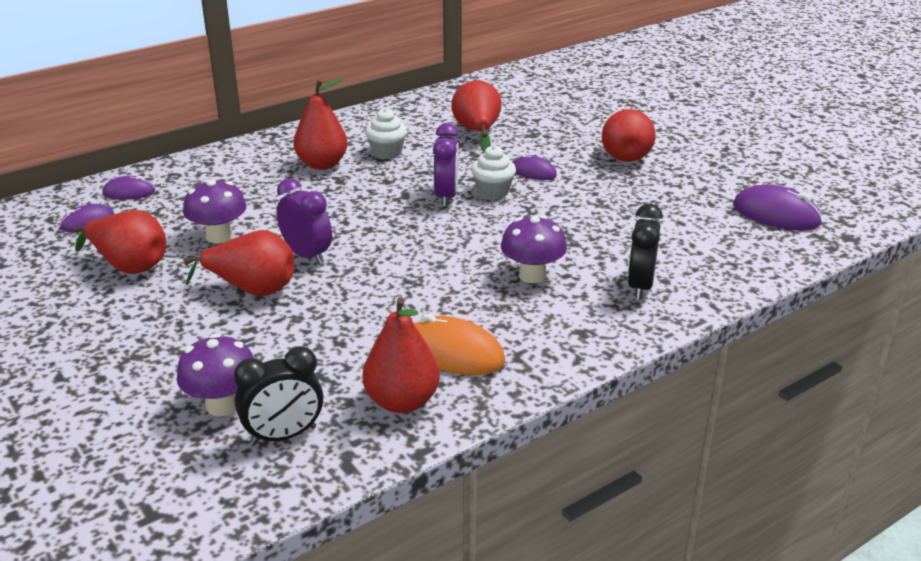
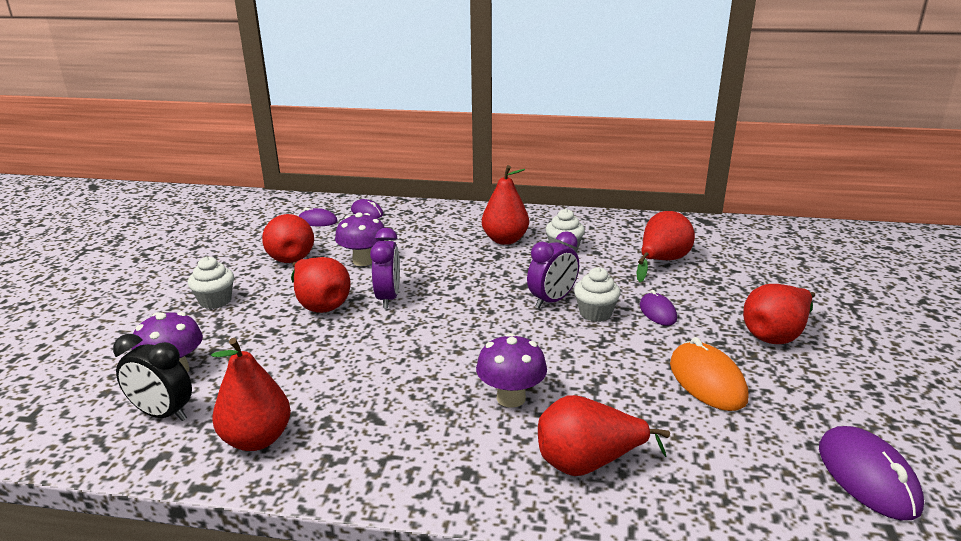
camera: 45 degrees right, 5 degrees down
orange mouse [414,314,506,375] -> orange mouse moved to [670,337,748,411]
black clock [627,204,663,299] -> red pear [538,395,670,476]
none -> white cupcake [188,256,234,309]

